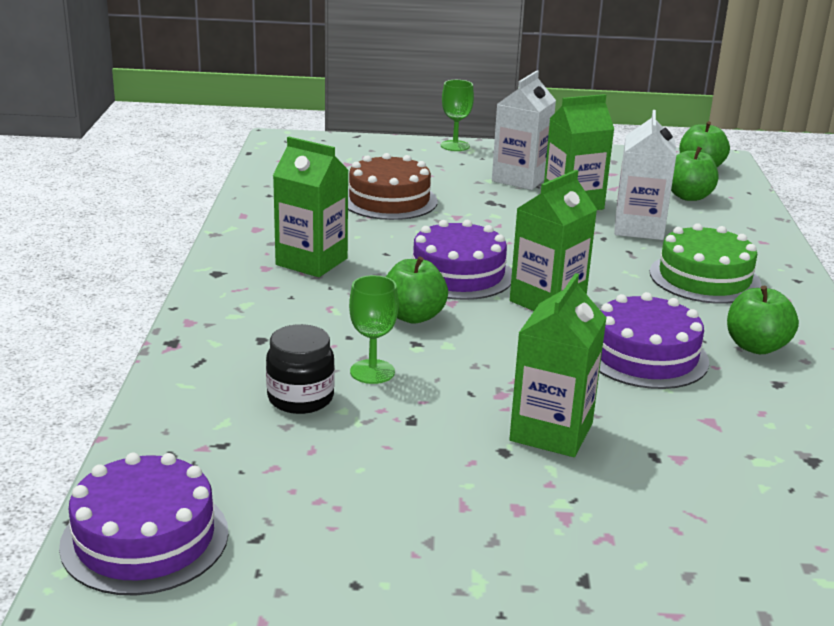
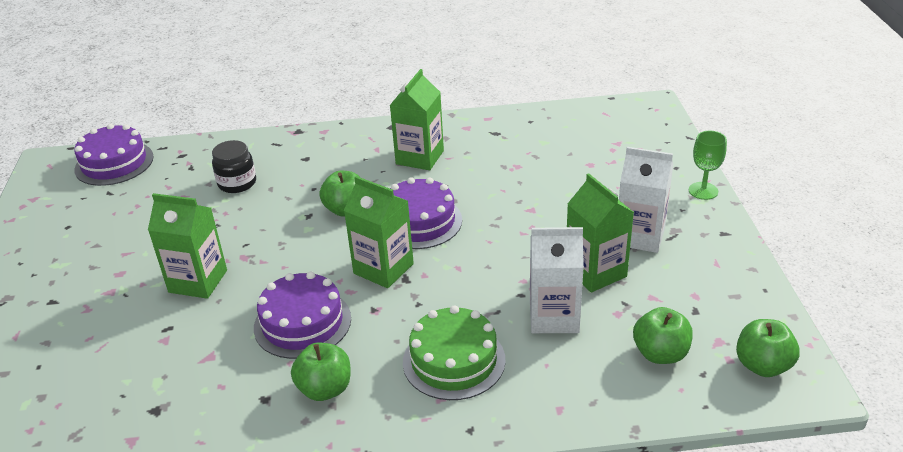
camera: 85 degrees right, 10 degrees up
brown cake [348,153,438,220] -> none
green goblet [349,275,398,384] -> none

